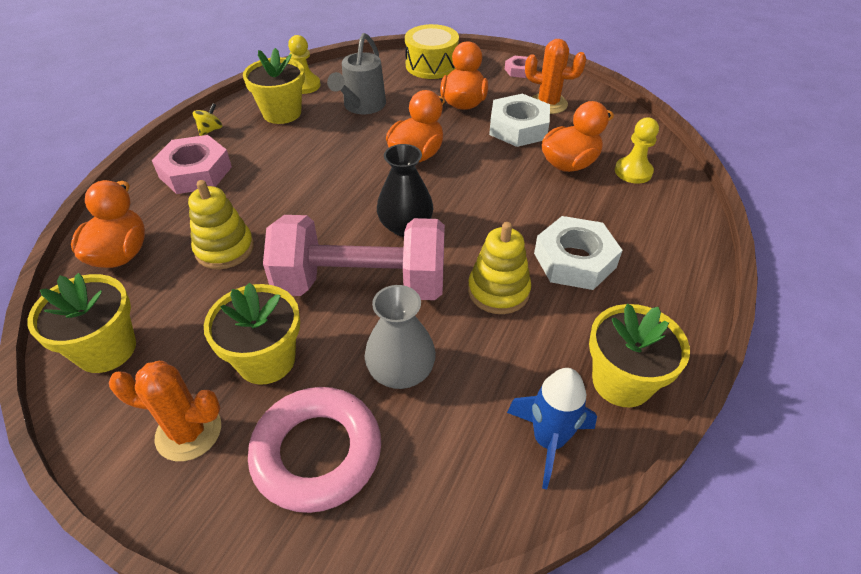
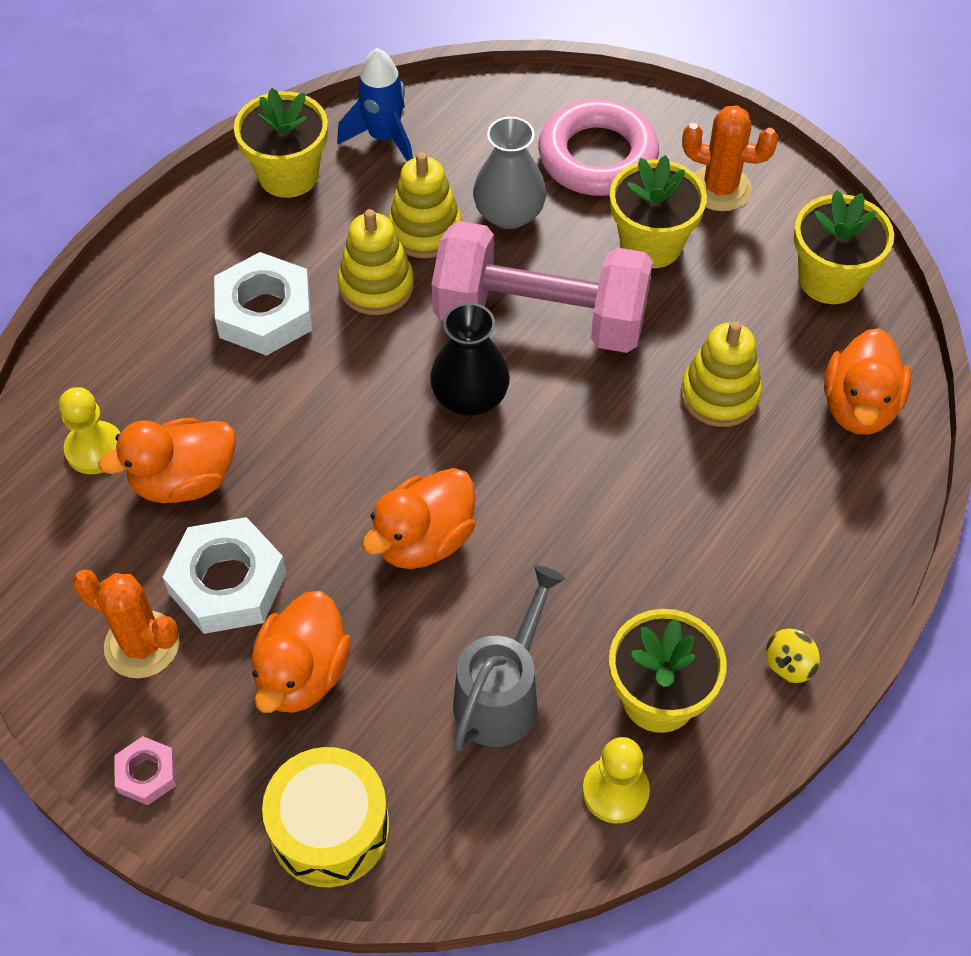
camera: 170 degrees left, 10 degrees up
pink nut [152,135,232,194] -> none
none -> yellow stacking toy [388,152,462,258]

